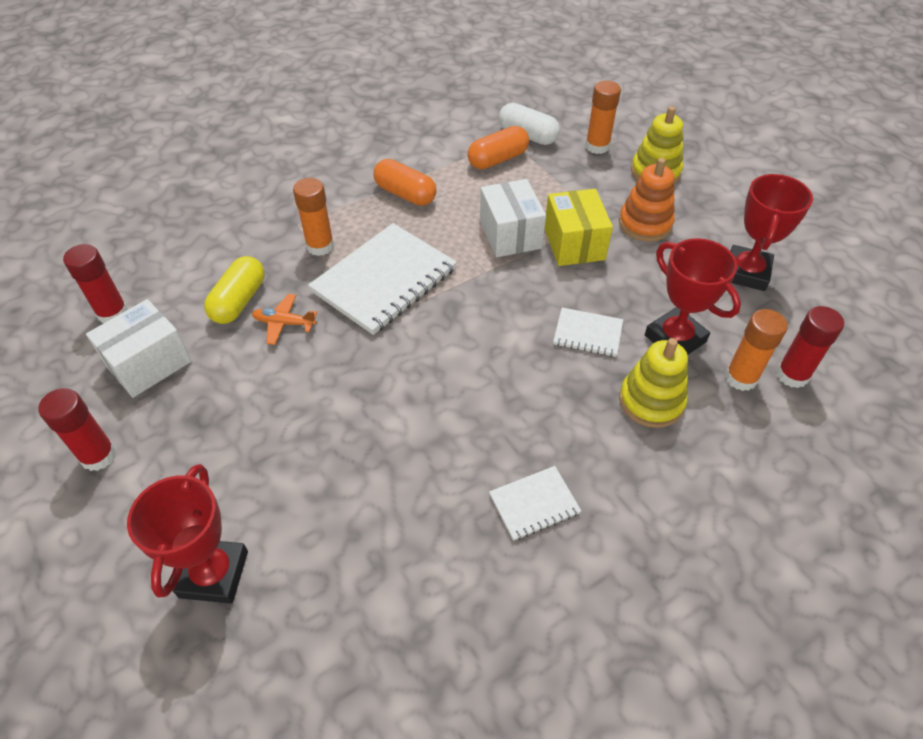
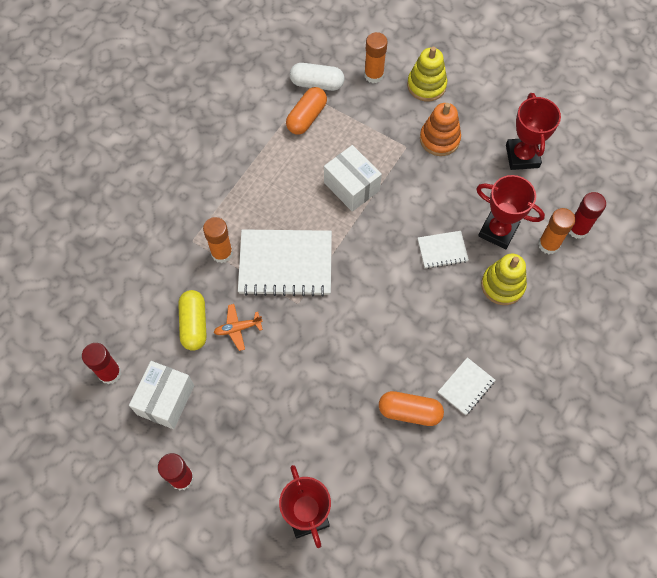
camera: 25 degrees left, 15 degrees up
white notebook [308,223,457,335] -> white notebook turned 75 degrees clockwise [238,229,332,297]
orange capsule [373,159,437,206] -> orange capsule moved to [379,391,444,426]
yellow box [545,189,613,266] -> none

